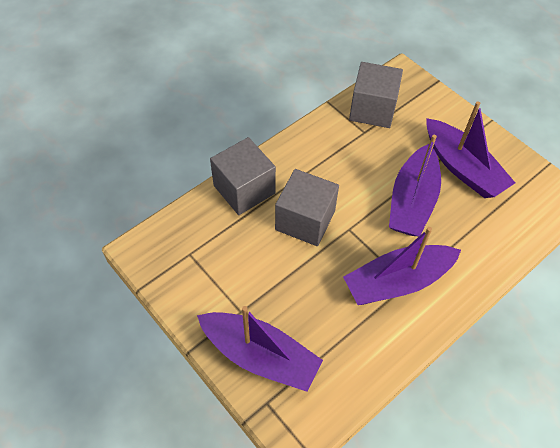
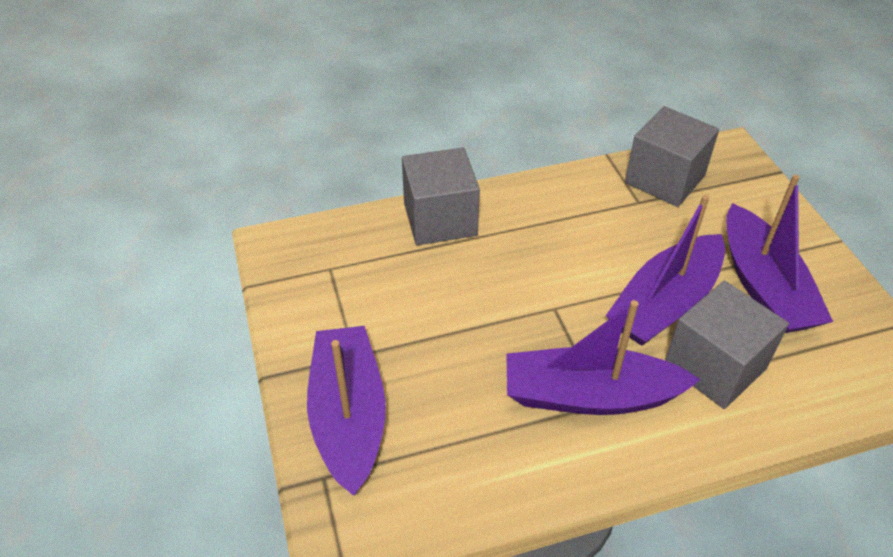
camera: 25 degrees right, 10 degrees down
purple boat [197,306,323,392] -> purple boat turned 150 degrees counterclockwise [307,326,386,496]
grey cube [275,169,339,246] -> grey cube moved to [665,281,789,409]

